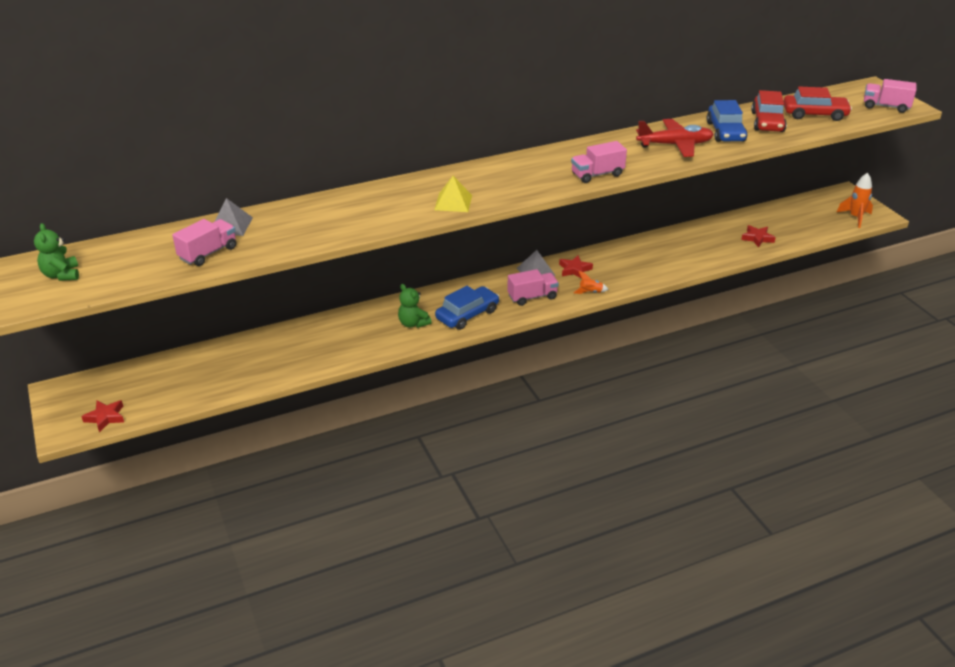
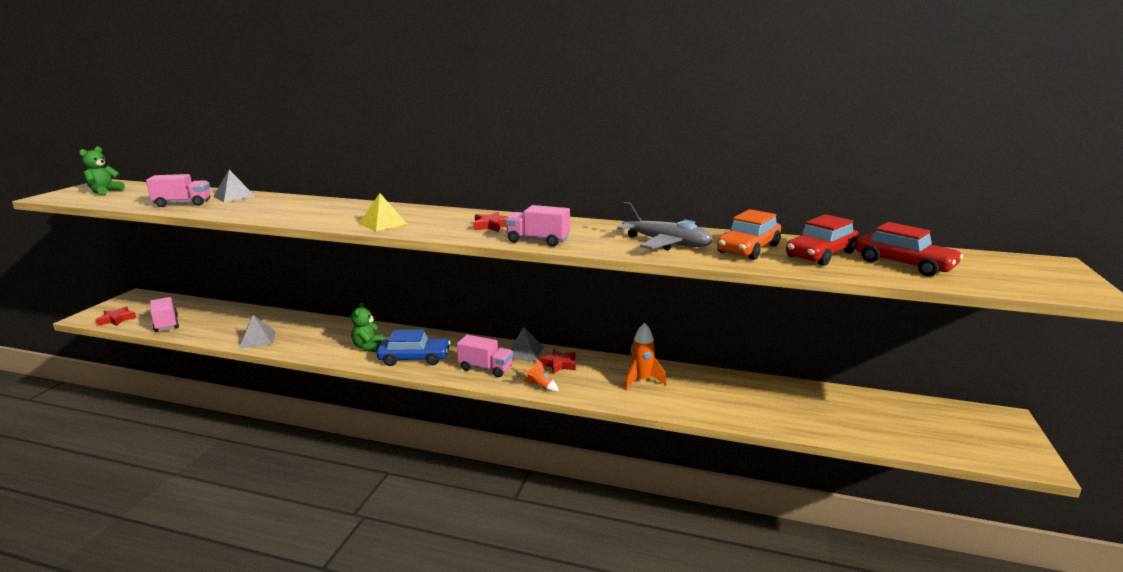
camera: 40 degrees right, 15 degrees down
red plane [636,119,714,157] -> grey plane [617,202,713,250]
blue car [706,100,747,142] -> orange car [717,209,781,260]
red star [741,225,776,248] -> red star moved to [473,212,508,232]
orange rocket [837,173,873,228] -> orange rocket moved to [624,323,666,390]
pink truck [864,79,916,113] -> pink truck moved to [150,297,179,332]
none -> grey pyramid [239,315,276,348]

